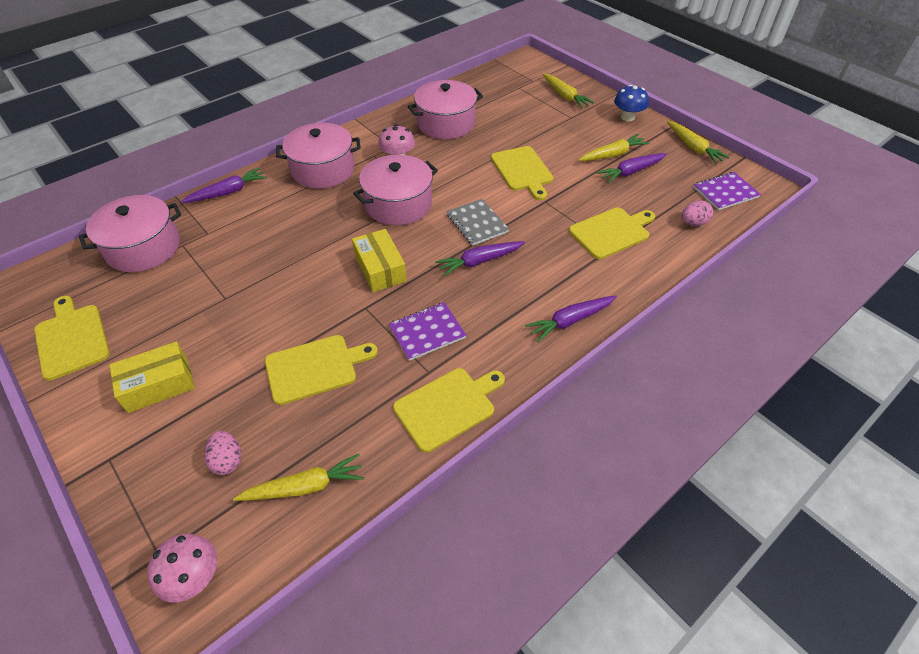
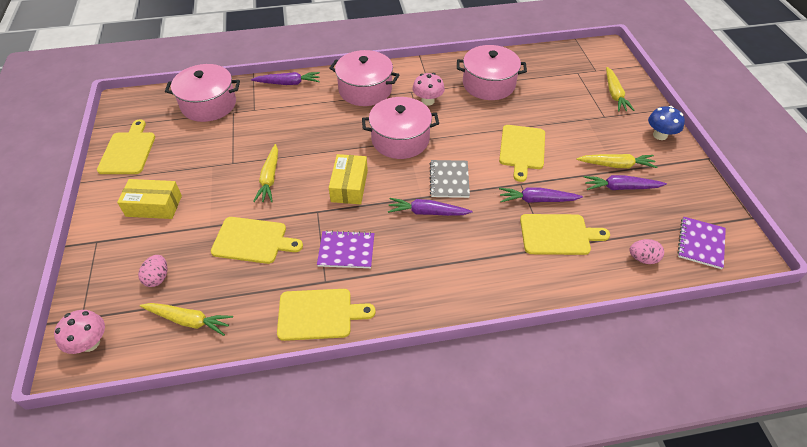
camera: 30 degrees right, 0 degrees up
purple carrot [525,296,617,342] -> purple carrot moved to [499,187,583,203]
yellow carrot [667,121,730,164] -> yellow carrot moved to [253,144,278,202]
purple notebook [694,172,761,210] -> purple notebook turned 75 degrees counterclockwise [677,217,726,269]

